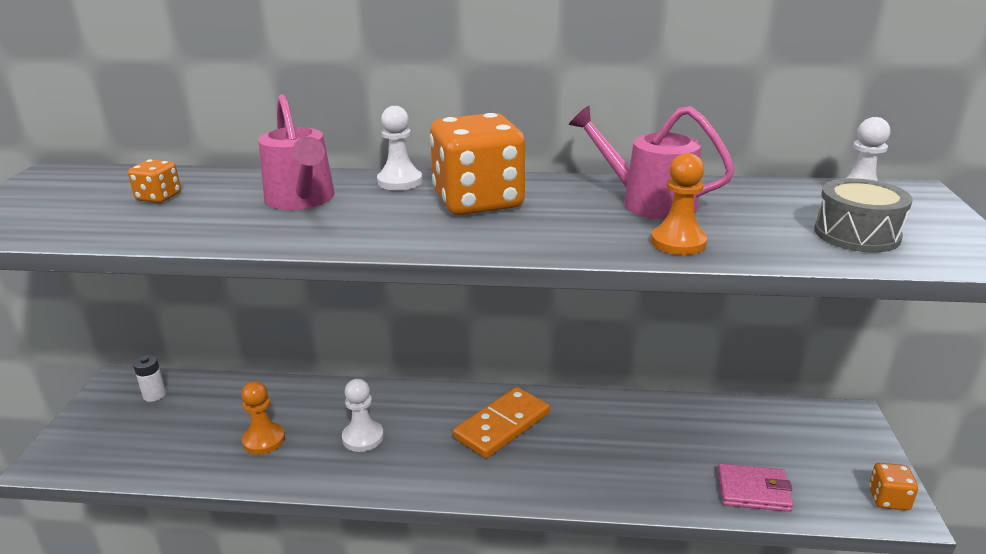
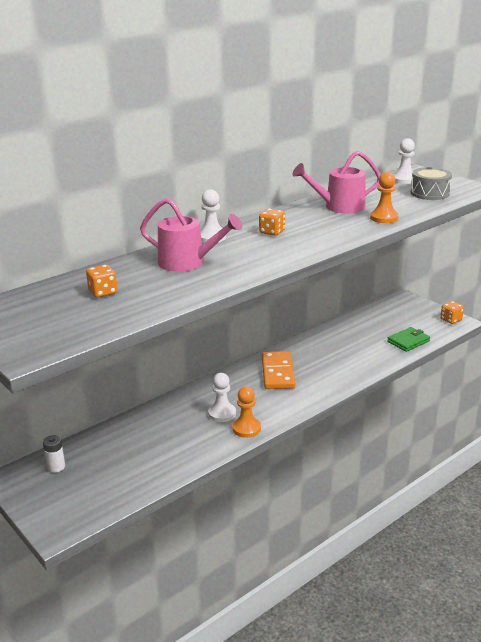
camera: 45 degrees left, 0 degrees up
orange pawn [241,381,285,454] -> orange pawn moved to [232,387,261,438]
orange dice [430,113,525,215] -> orange dice [259,208,285,236], size x0.45
pink wallet [717,464,793,512] -> green wallet [387,327,430,352]

